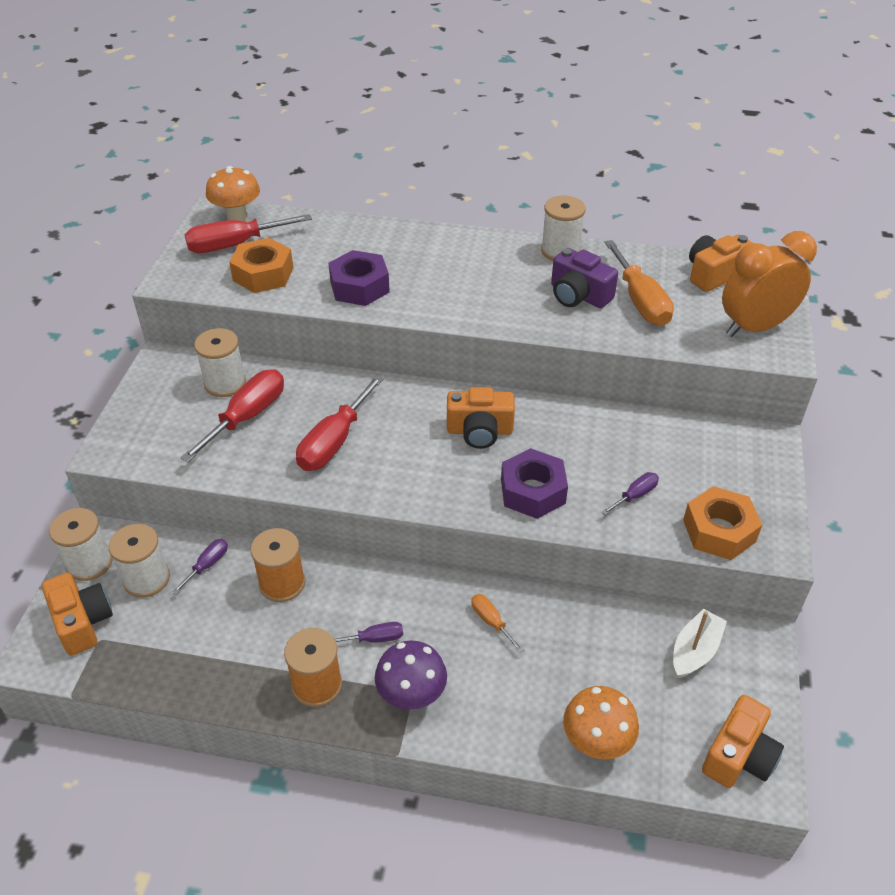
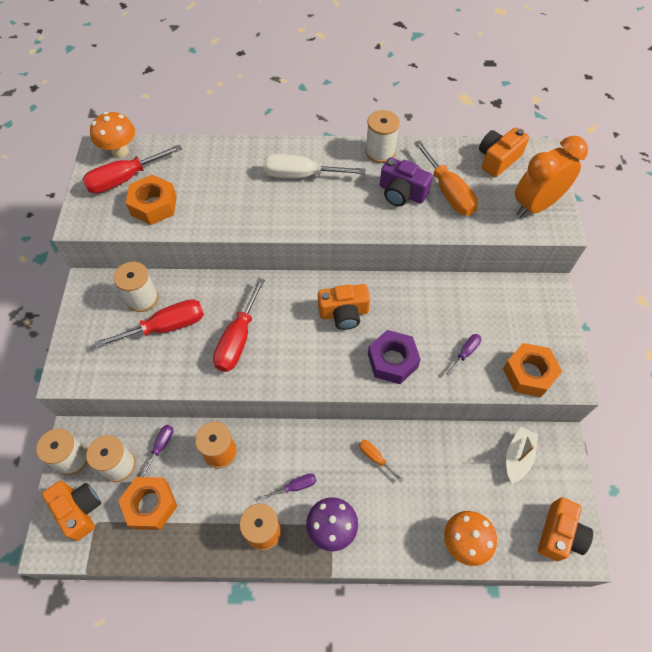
camera: 10 degrees left, 15 degrees up
red screwdriver [180,369,284,463] -> red screwdriver turned 45 degrees clockwise [95,299,204,348]
purple nut [328,250,390,306] -> none
none -> orange nut [118,477,177,530]
none -> white screwdriver [263,154,366,178]

